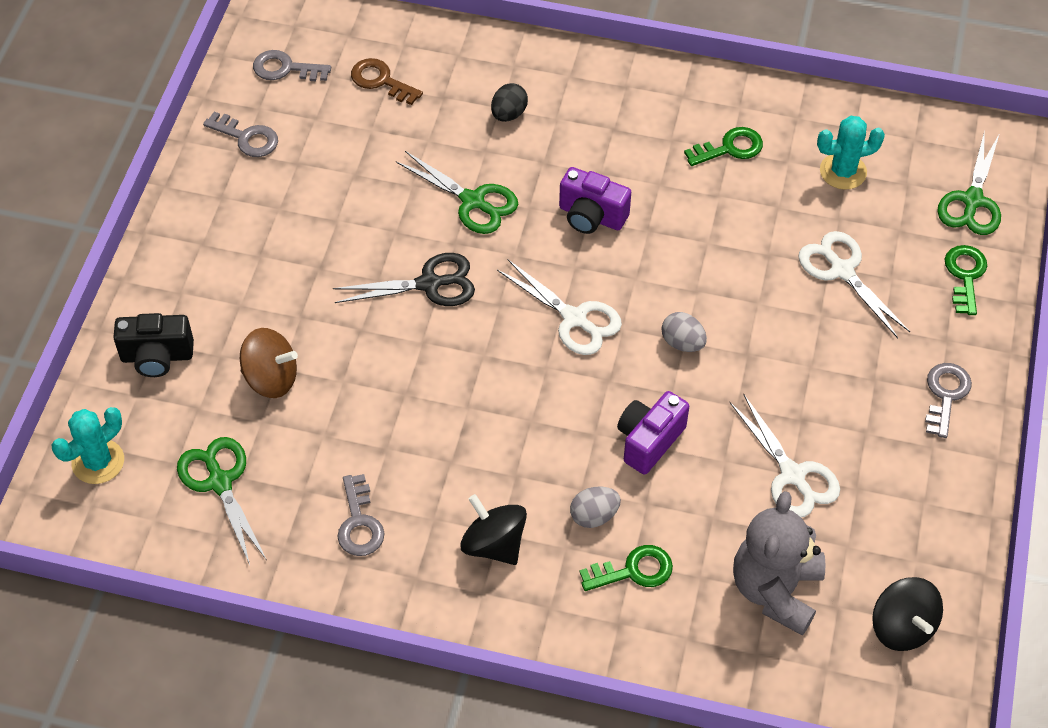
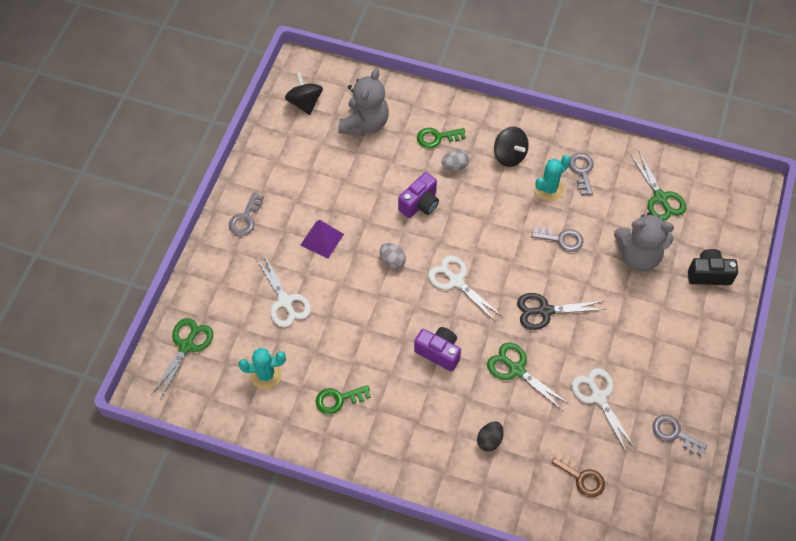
camera: 175 degrees left, 5 degrees up
turquoise cactus [52,407,124,484] -> turquoise cactus moved to [535,155,571,201]
brown spinning top [240,328,298,398] -> grey teddy bear [614,212,674,271]
grey key [253,50,331,81] -> grey key moved to [531,226,583,252]
white scissors [729,395,840,518] -> white scissors moved to [571,368,636,453]
green key [945,245,987,315] -> none
none -> purple pyramid [300,220,344,259]

